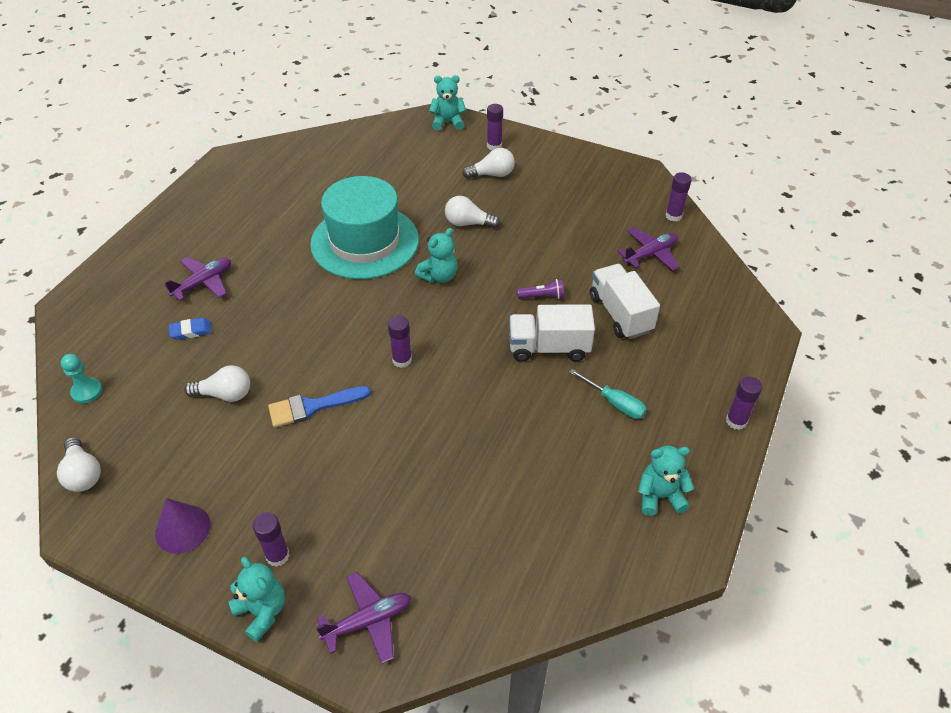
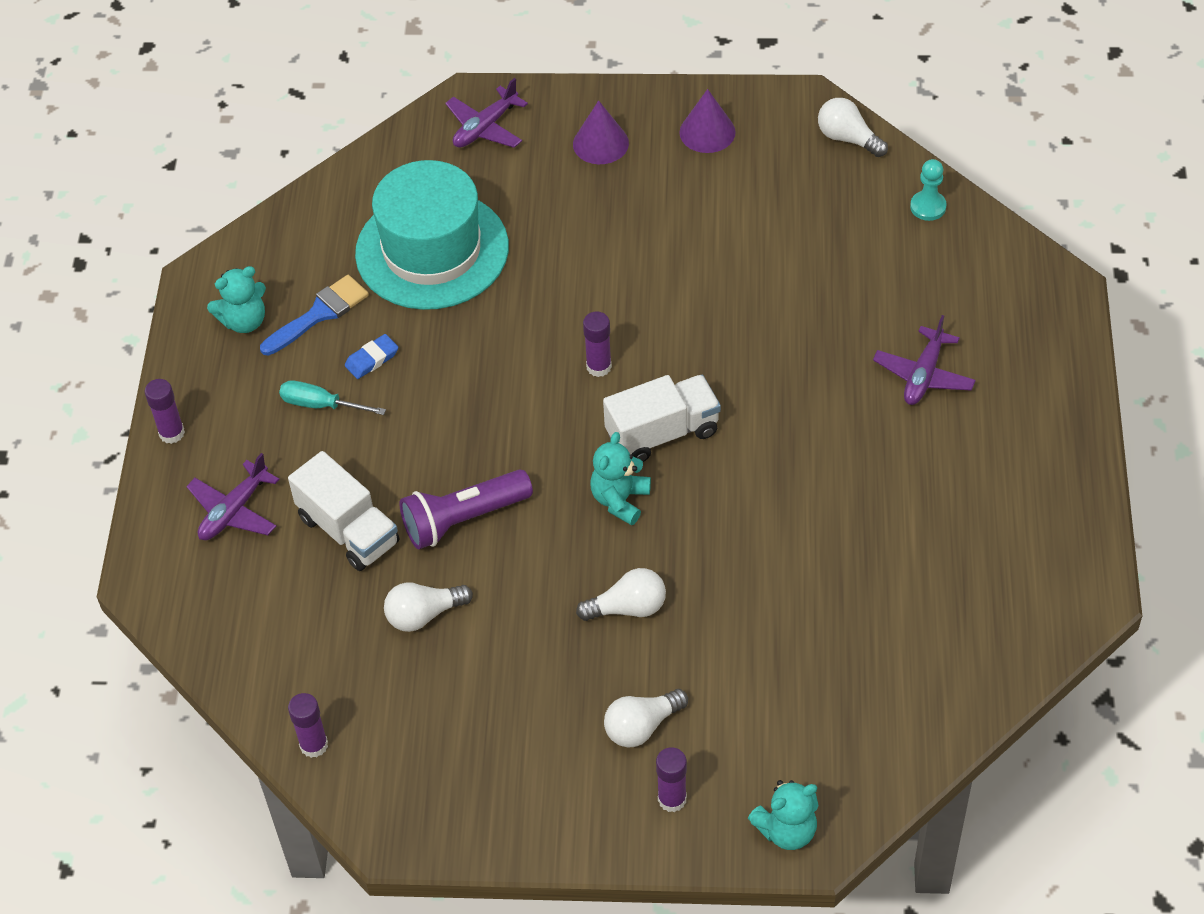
camera: 160 degrees right, 5 degrees up
blue eraser [169,318,212,340] -> blue eraser moved to [345,334,398,379]
white light bulb [184,365,250,402] -> white light bulb moved to [384,582,473,632]
turquoise teddy bear [228,557,285,642] -> none
purple glue stick [253,512,290,567] -> purple cone [573,100,629,164]
blue brush [268,386,371,428] -> blue brush moved to [260,275,369,356]
turquoise hat [310,176,419,279] -> turquoise hat moved to [355,160,509,310]
white truck [509,304,595,362] -> white truck moved to [603,375,721,462]
purple flashlight [517,279,564,299] -> purple flashlight [399,469,533,549], size x1.93
purple plane [618,227,680,271] -> purple plane moved to [186,453,280,540]

